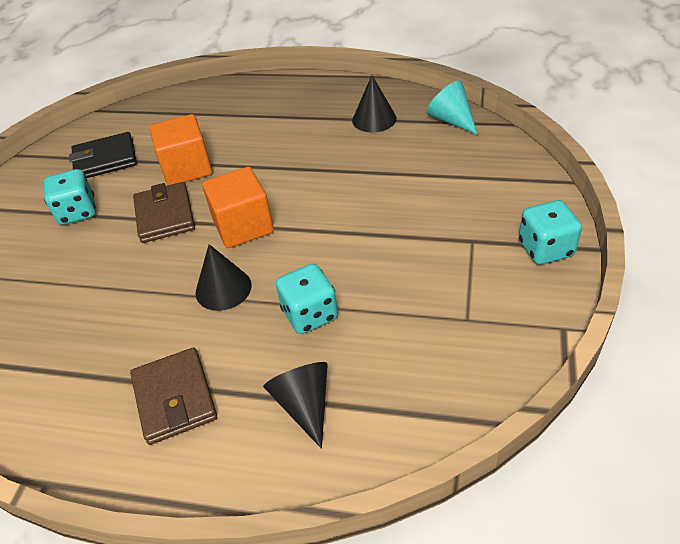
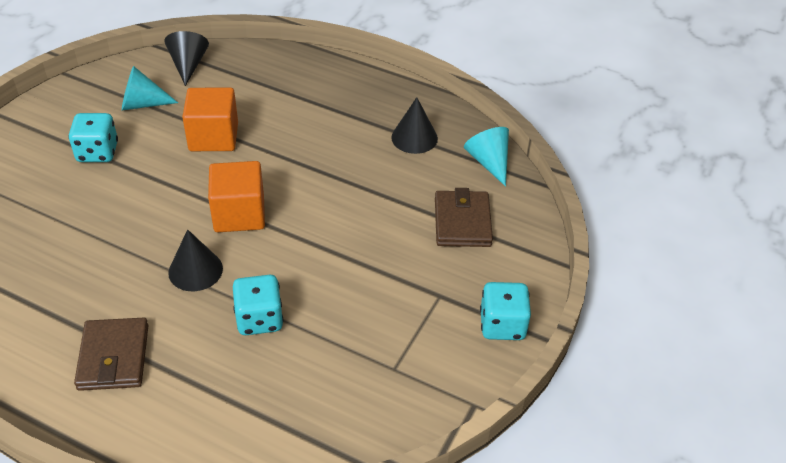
camera: 10 degrees right, 0 degrees up
black wallet [69,132,137,178] -> turquoise cone [122,66,178,110]
brown wallet [133,182,195,243] -> brown wallet moved to [435,188,493,247]
black cone [263,362,328,449] -> black cone moved to [164,31,209,86]

